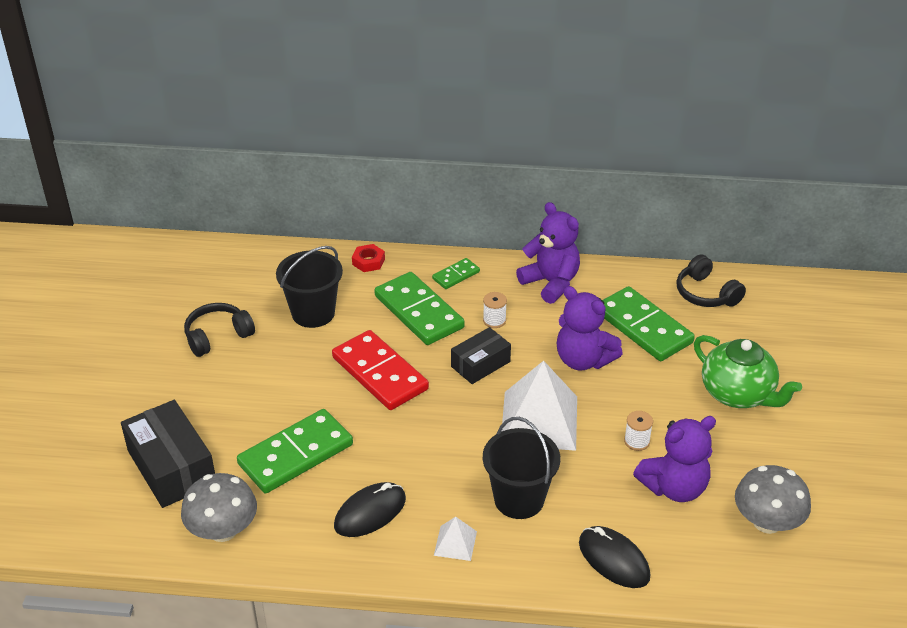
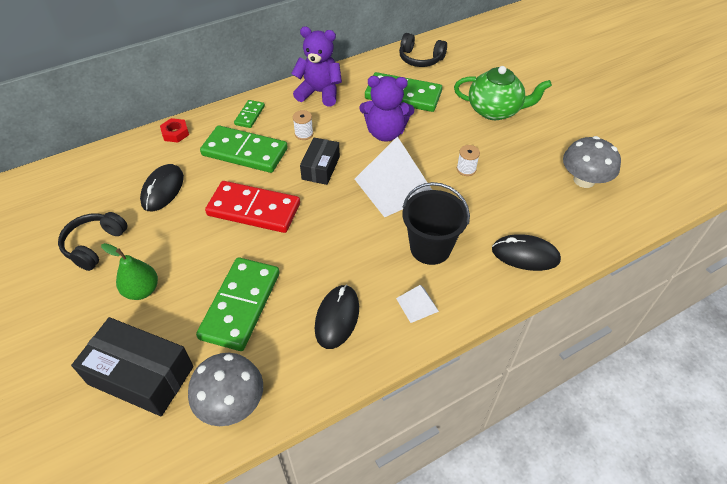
camera: 35 degrees left, 10 degrees up
black bucket [276,246,343,328] -> black mouse [140,164,184,211]
purple teddy bear [633,416,716,502] -> none
none -> green pear [101,243,158,300]

